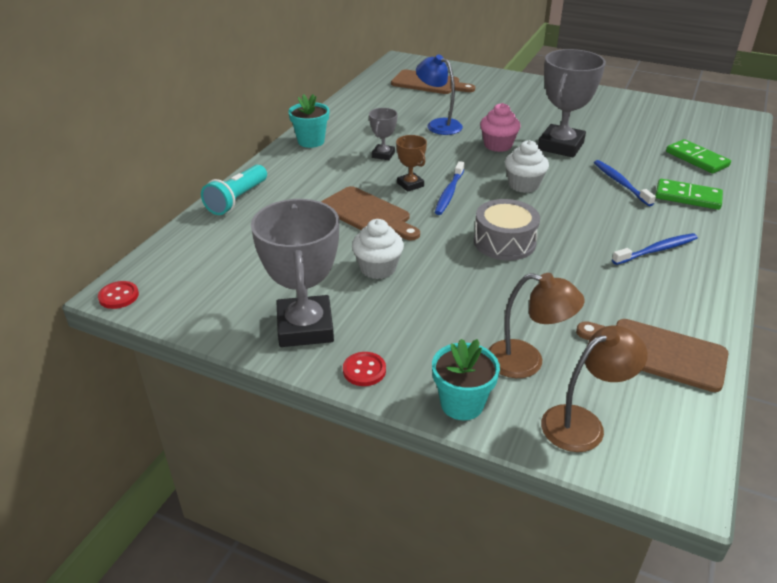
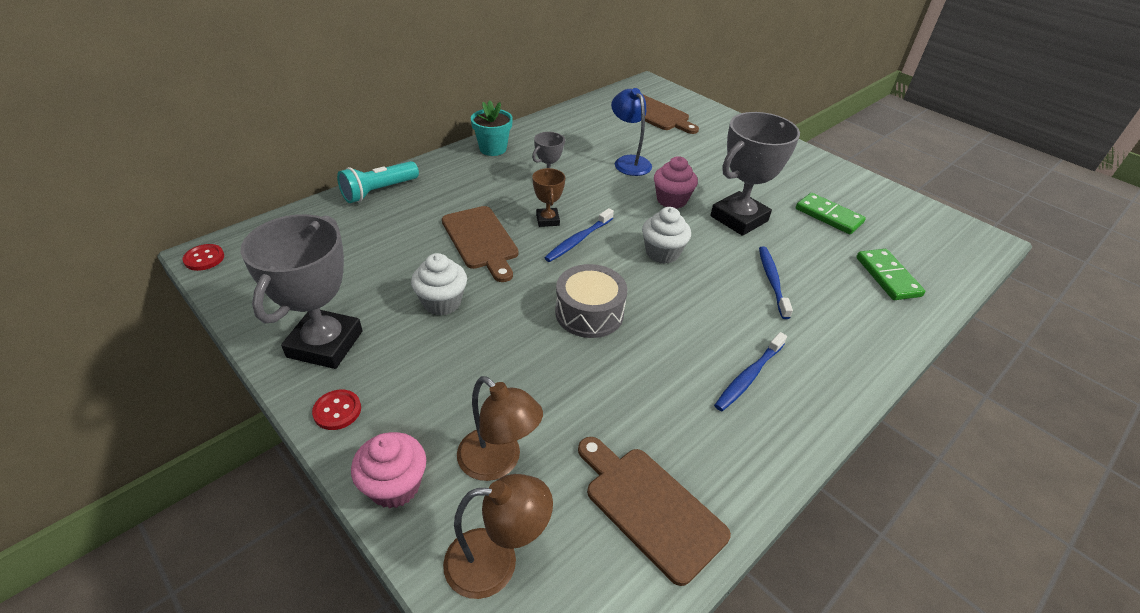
camera: 20 degrees right, 5 degrees up
turquoise flower pot [432,339,500,420] -> pink cupcake [351,432,426,508]
blue toothbrush [612,233,698,265] -> blue toothbrush turned 135 degrees clockwise [714,332,787,411]
green domino [655,179,723,210] -> green domino moved to [796,193,866,234]

